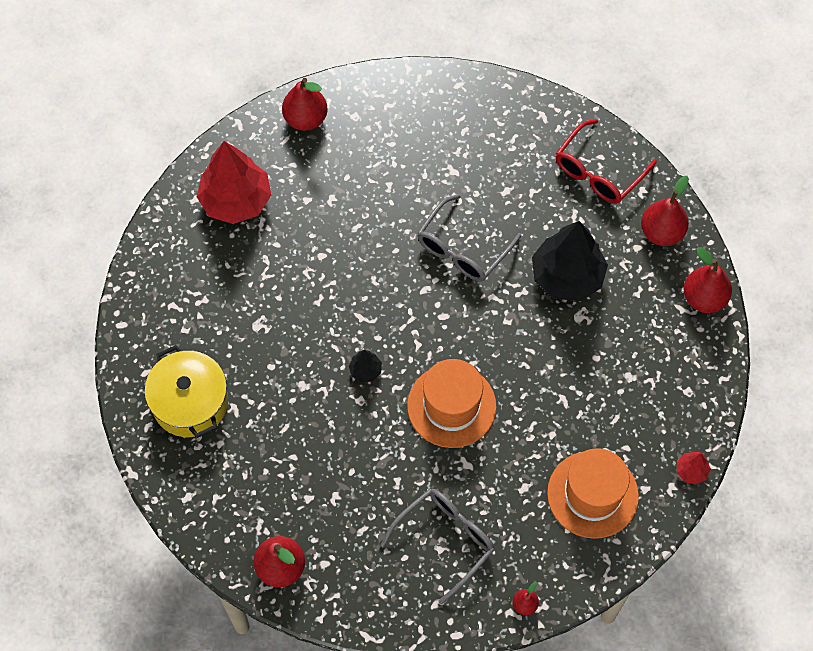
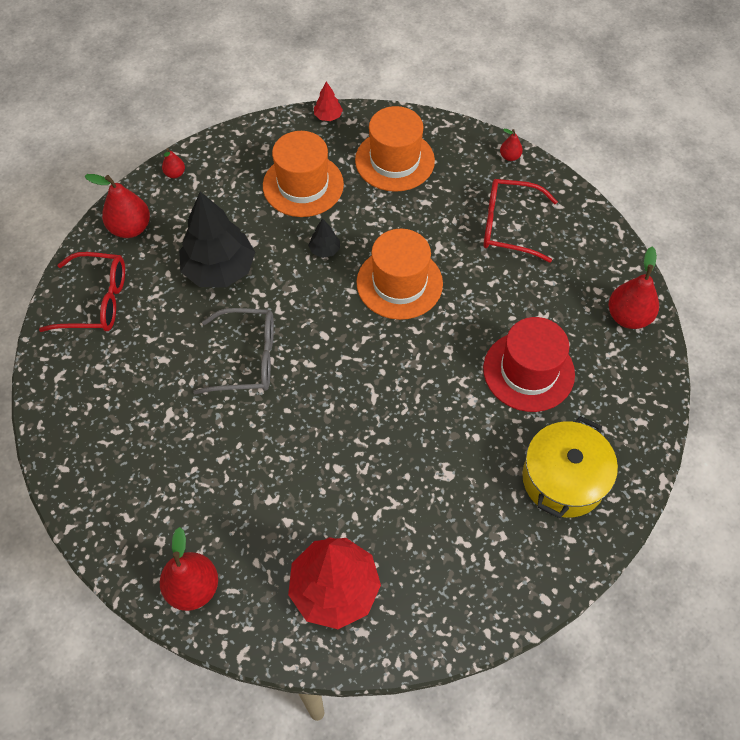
camera: 125 degrees left, 5 degrees down
black tree [349,350,382,382] -> black tree moved to [308,218,340,258]
grey glasses [380,488,495,604] -> red glasses [483,179,558,263]
red pear [683,247,732,313] -> red pear [162,148,185,178], size x0.51
none -> orange hat [263,131,344,217]
none -> red hat [483,317,575,412]

